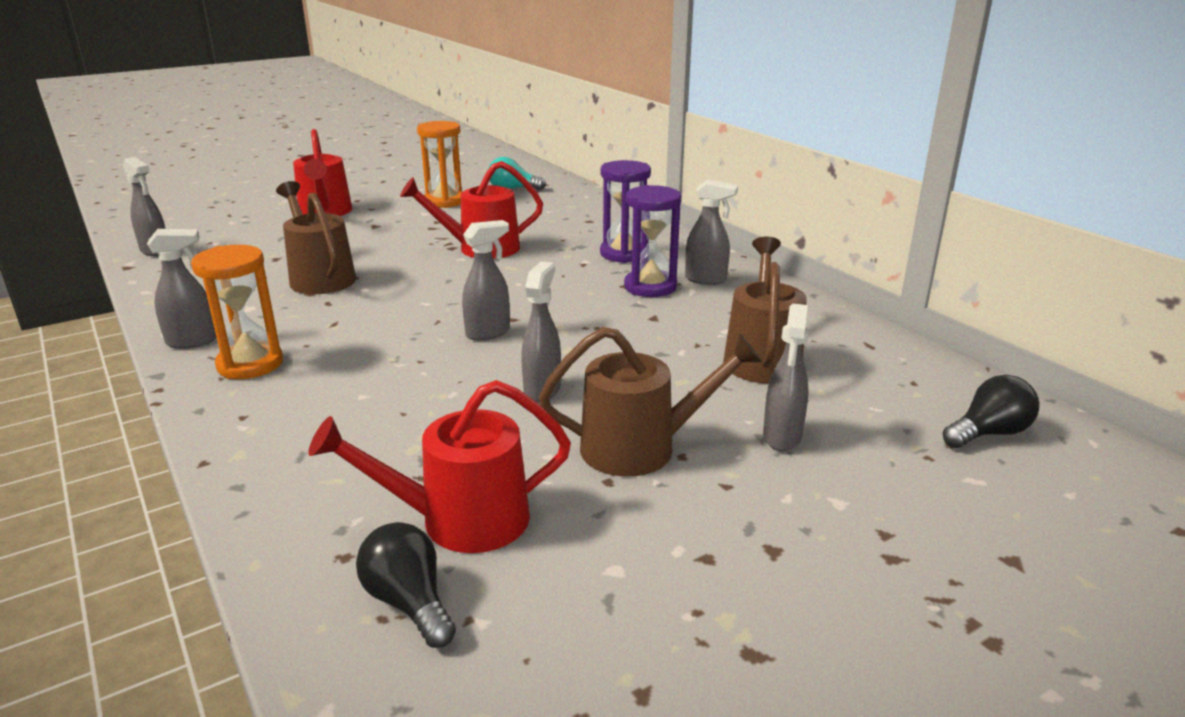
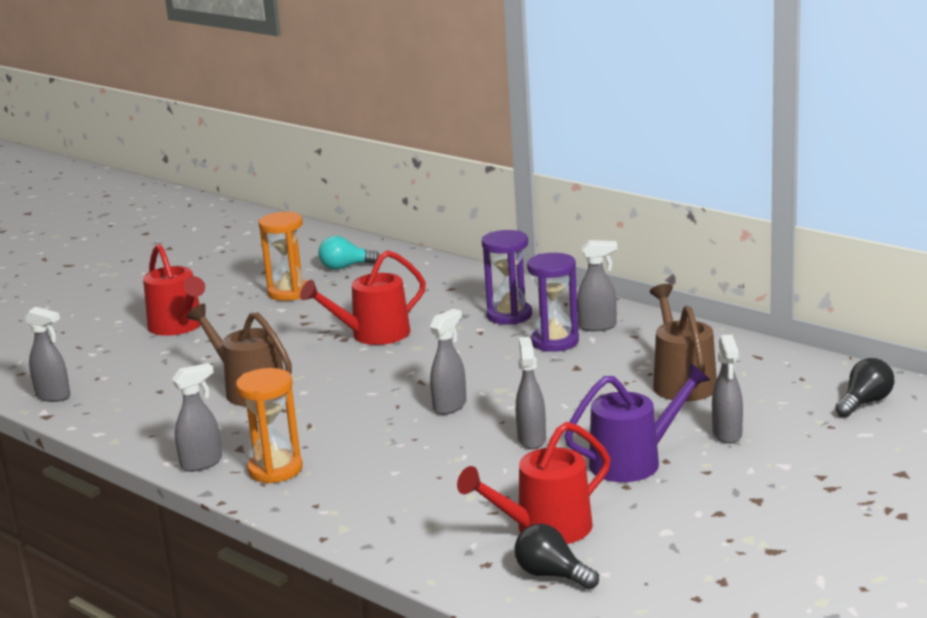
camera: 15 degrees left, 5 degrees down
brown watering can [539,327,762,477] -> purple watering can [564,363,710,482]

